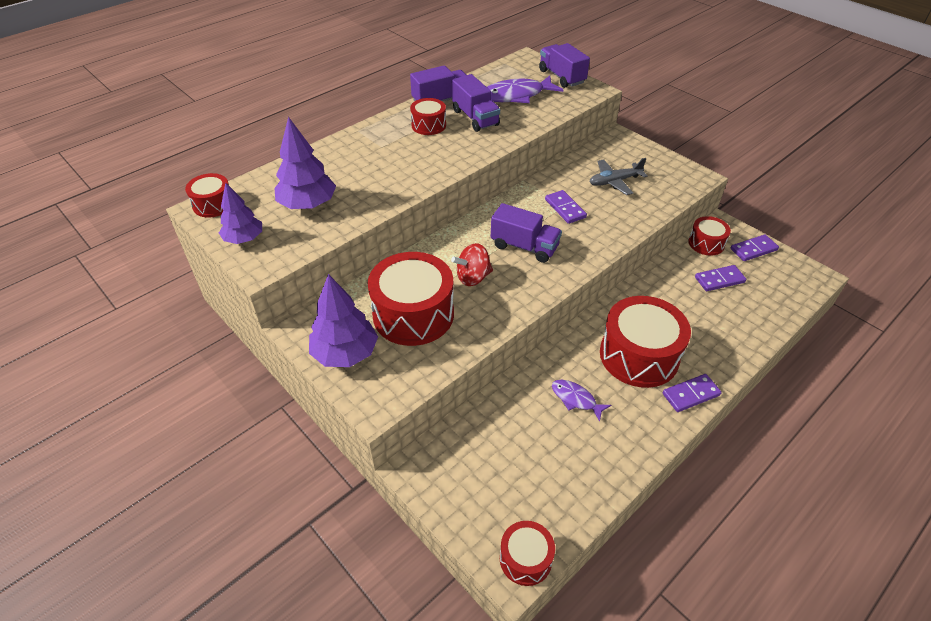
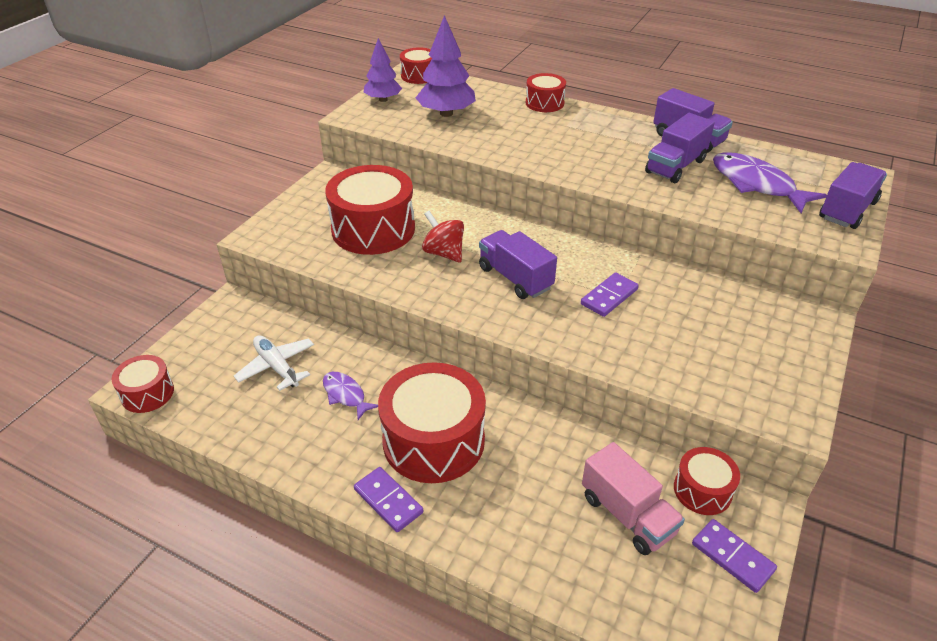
camera: 70 degrees right, 5 degrees down
purple tree [309,274,378,367] -> none
red drum [410,98,446,135] -> red drum moved to [526,73,566,112]
purple truck [491,203,562,263] -> purple truck turned 135 degrees clockwise [479,230,557,299]
purple fish [552,380,611,422] -> purple fish turned 60 degrees counterclockwise [323,372,378,420]
grey plane [590,158,647,195] -> none
purple domino [695,265,746,291] -> pink truck [582,442,685,555]
none -> white plane [234,335,314,391]

